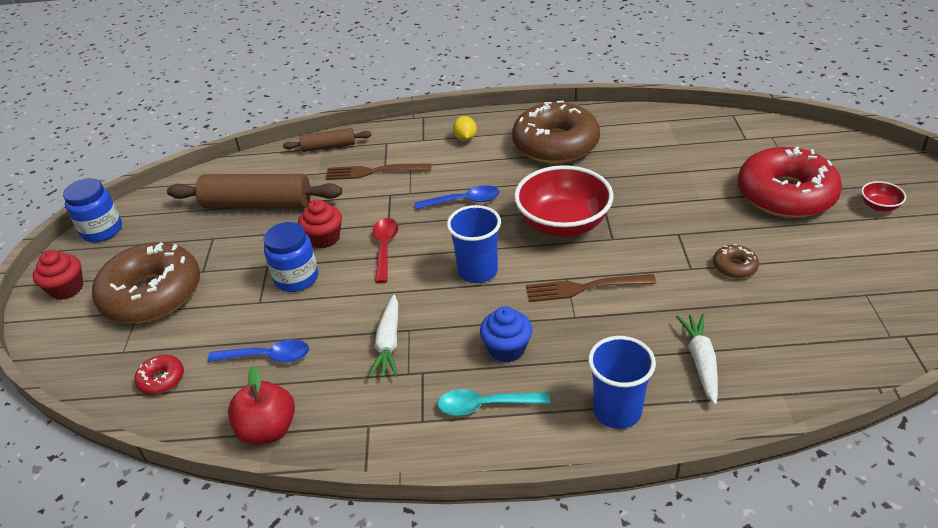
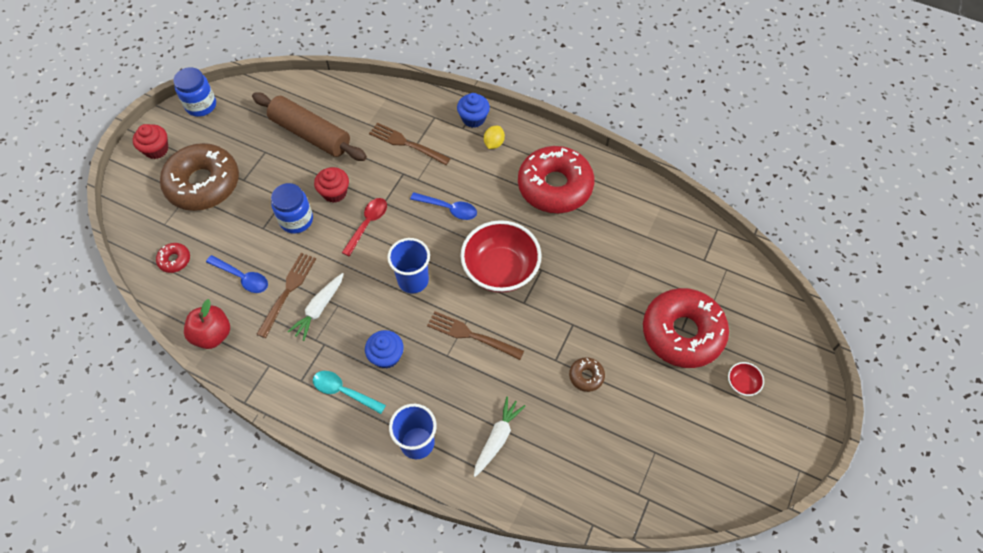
camera: 25 degrees right, 20 degrees up
brown rolling pin [283,128,372,152] -> none
brown donut [512,101,600,164] -> red donut [518,146,594,213]
none -> brown fork [256,253,316,338]
none -> blue cupcake [457,93,490,128]

